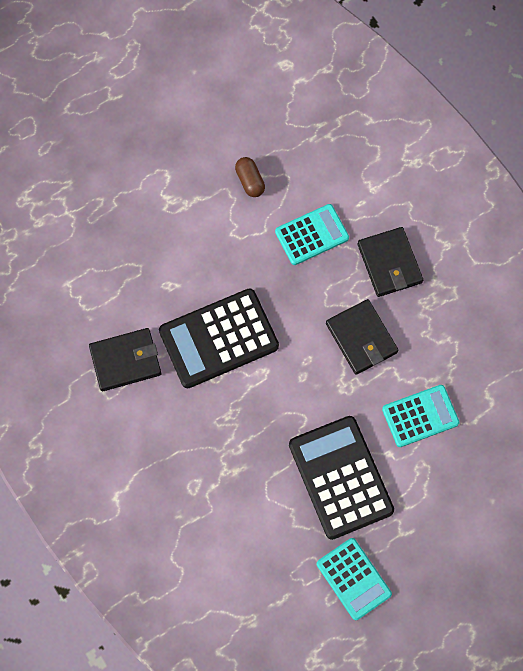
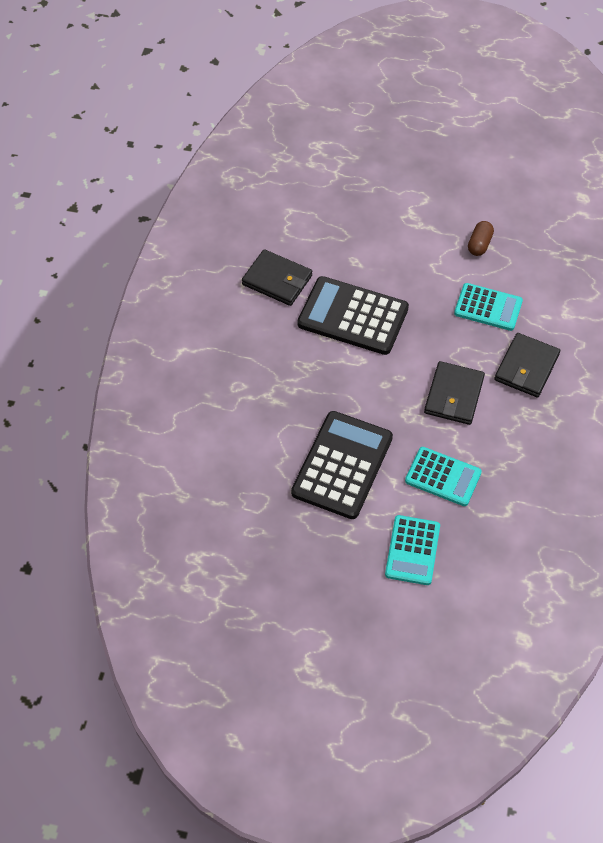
camera: 45 degrees right, 15 degrees down
turquoise calculator [317,538,392,620] -> turquoise calculator moved to [385,515,440,585]

